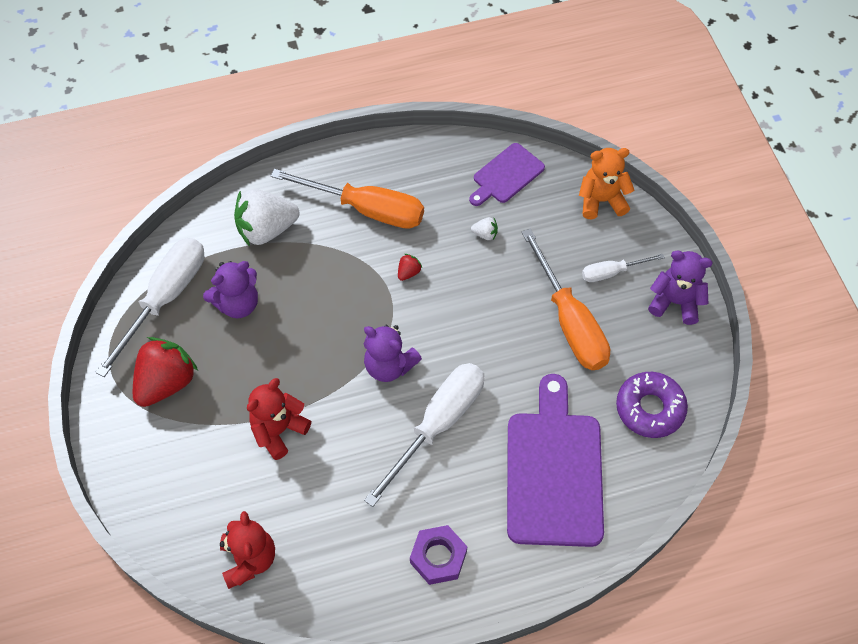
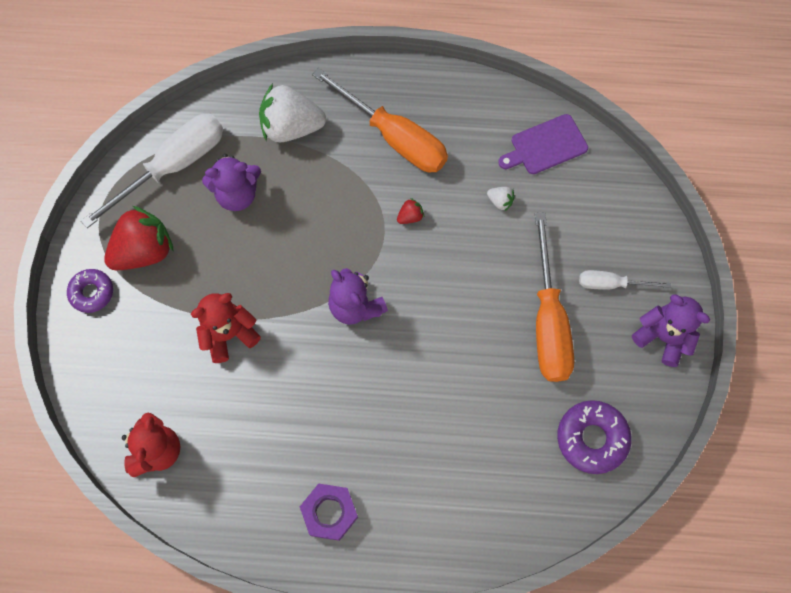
camera: 20 degrees right, 10 degrees up
white screwdriver [364,363,484,507] -> none
purple cutting board [507,374,604,547] -> none
orange teddy bear [579,148,634,220] -> none
none -> purple donut [67,269,113,313]

